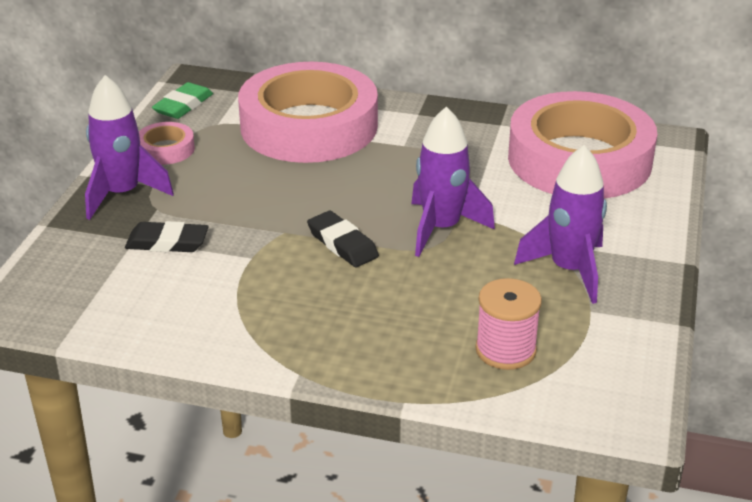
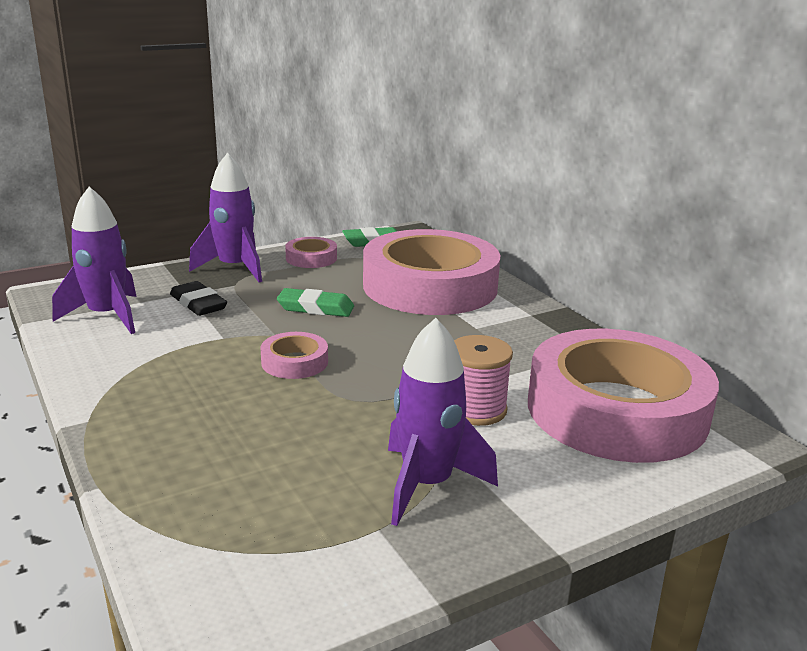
camera: 45 degrees right, 10 degrees down
black eraser [307,211,379,267] -> pink tape [260,332,328,379]
purple rocket [411,106,495,257] -> purple rocket moved to [52,187,137,334]
pink spool [475,278,542,370] -> pink spool moved to [454,335,513,426]
none -> green eraser [277,288,354,317]

